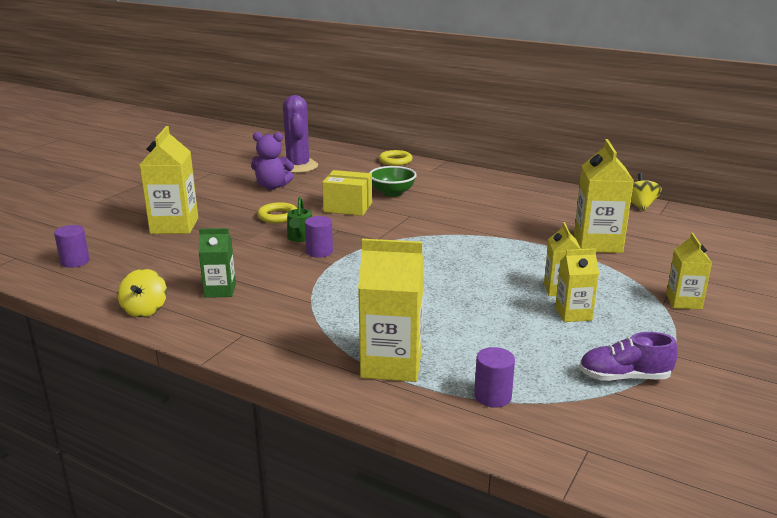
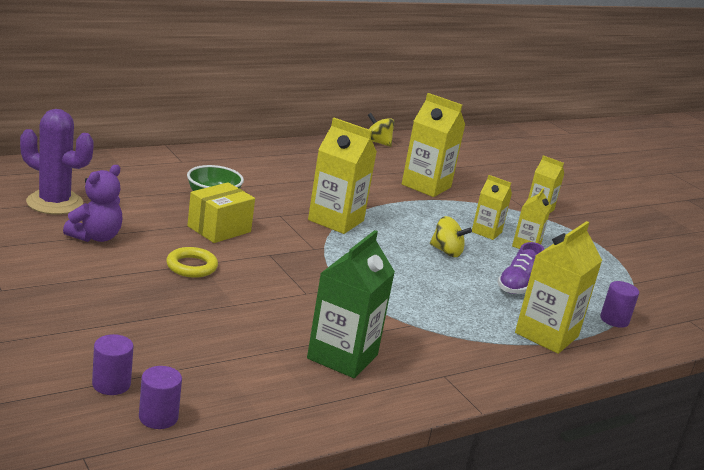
camera: 65 degrees left, 0 degrees up
yellow spinning top [118,269,167,317] -> yellow spinning top moved to [430,216,472,257]
yellow carton [139,126,198,234] -> yellow carton moved to [308,118,377,234]
green carton [199,228,236,298] -> green carton [307,230,395,378], size x1.70
green watering can [287,197,312,242] -> none
purple cylinder [305,216,333,257] -> purple cylinder moved to [92,334,134,395]
yellow ring [379,150,413,166] -> none
purple shoe [579,332,678,381] -> purple shoe moved to [497,242,544,294]

